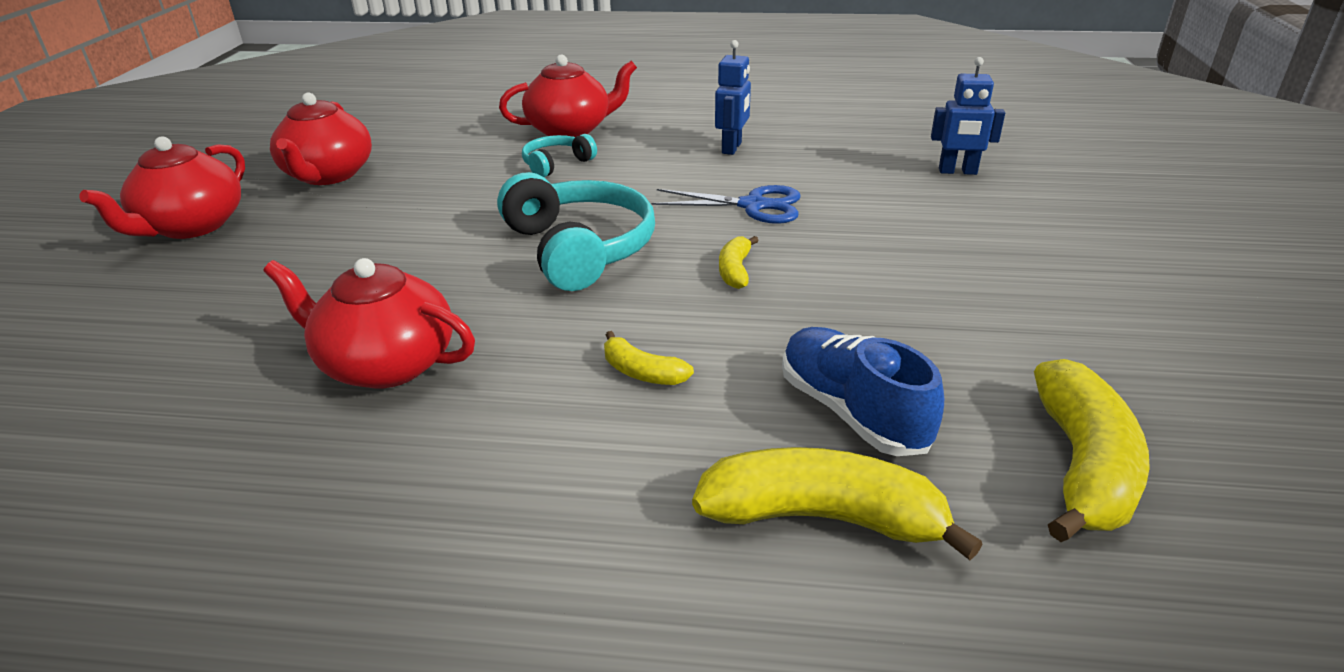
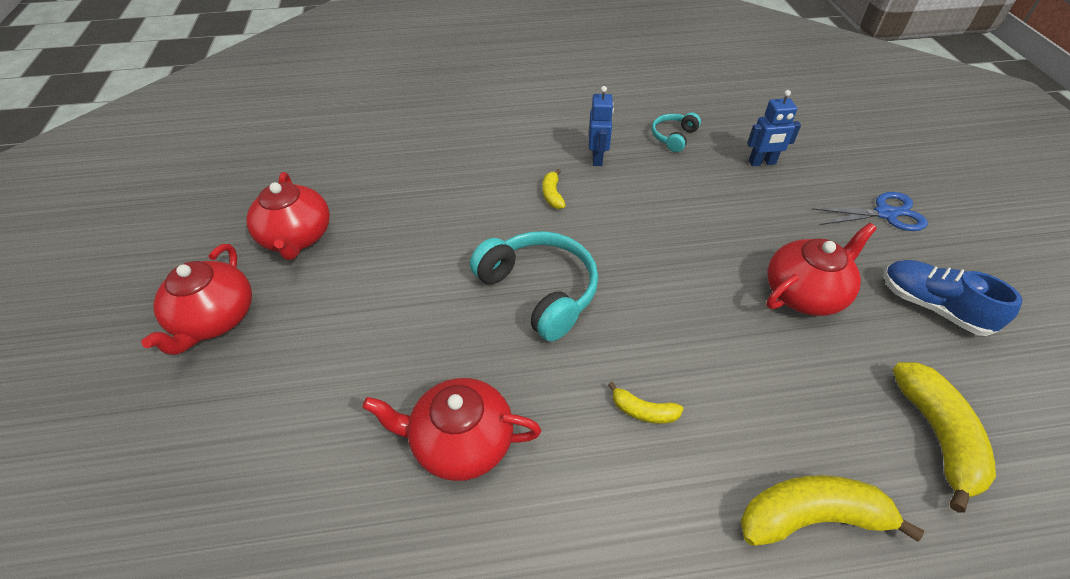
camera: 15 degrees left, 15 degrees up
red teapot [499,55,637,137] -> red teapot moved to [766,223,877,316]
turquoise headphones [522,134,597,177] -> turquoise headphones moved to [652,113,701,152]
blue scissors [651,185,800,224] -> blue scissors moved to [812,192,928,231]
yellow banana [719,236,759,289] -> yellow banana moved to [542,169,566,209]
blue shoe [782,327,944,456] -> blue shoe moved to [884,260,1022,336]

